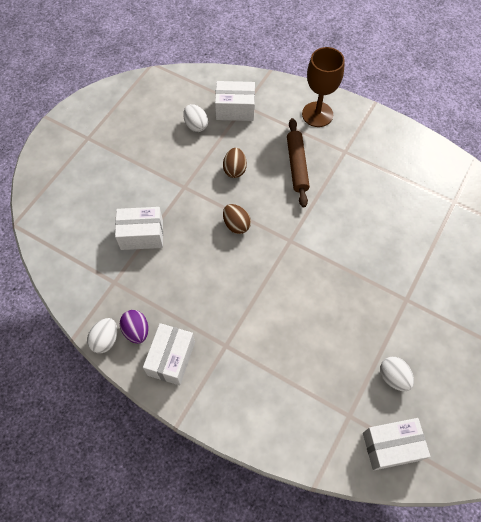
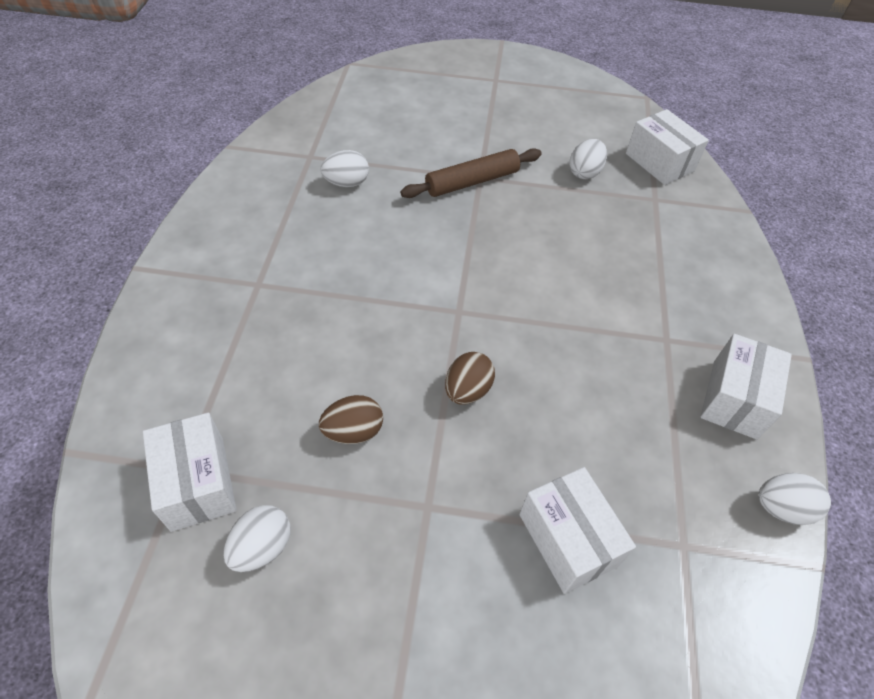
camera: 115 degrees left, 10 degrees down
purple egg [120,310,148,344] -> none
white box [143,323,195,385] -> white box turned 60 degrees counterclockwise [700,334,792,440]
brown rolling pin [287,118,310,207] -> brown rolling pin moved to [400,148,542,198]
brown goblet [302,47,345,127] -> none
none -> white egg [321,150,369,187]

